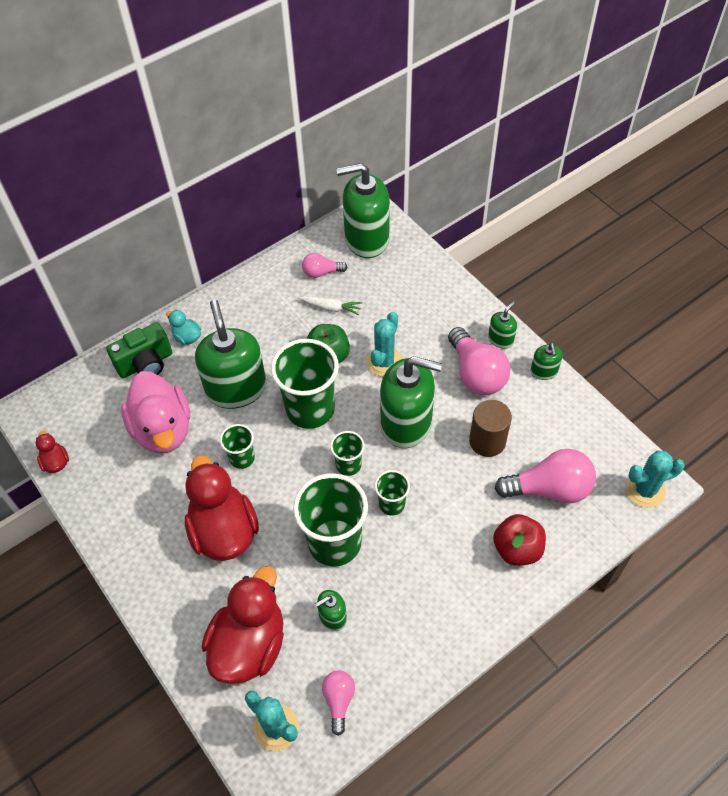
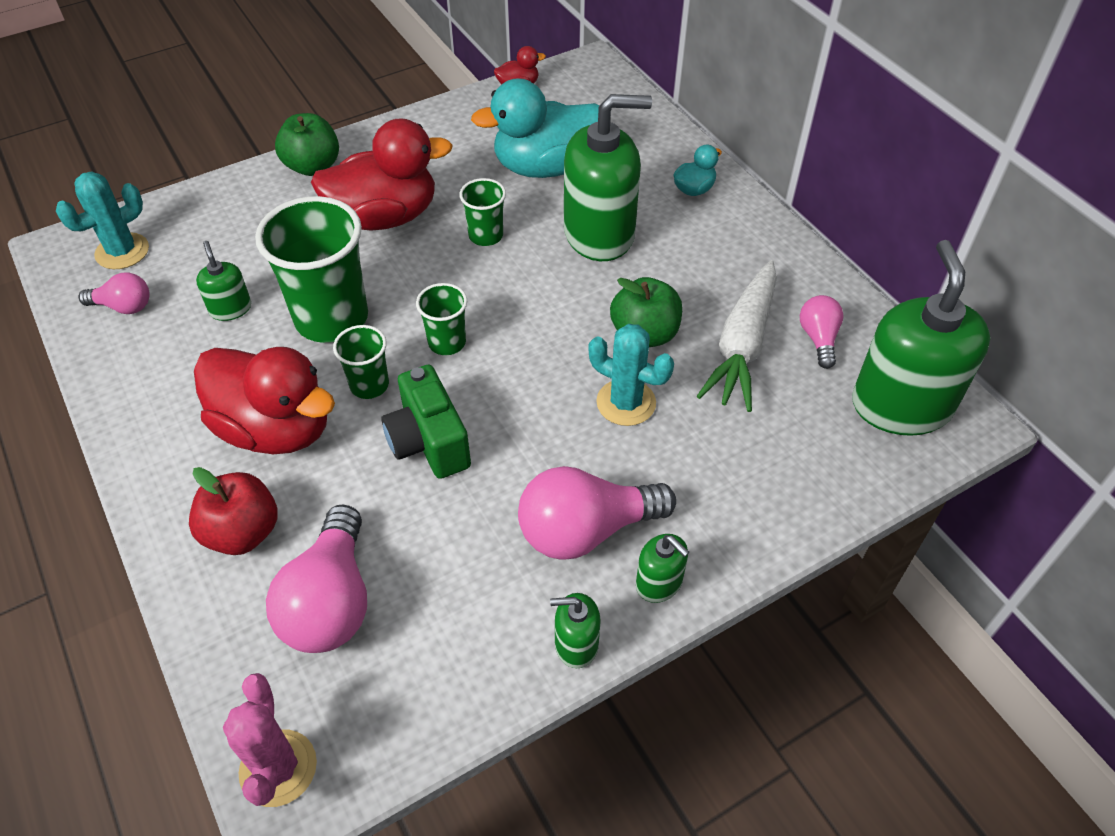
camera: 95 degrees right, 5 degrees down
green camera [106,322,172,378] -> green camera moved to [382,365,471,479]
pink duck [121,371,190,454] -> turquoise duck [471,78,600,178]
red duck [202,566,284,684] -> red duck moved to [194,347,335,454]
green cup [271,339,339,429] -> none
white carrot [299,296,362,315] -> white carrot [697,260,777,412], size x1.92
green soap dispenser [380,356,442,448] -> none
brown cylinder [469,400,512,457] -> none
turquoise cactus [626,450,685,508] -> pink cactus [223,673,317,807]
none -> green apple [275,113,339,176]

